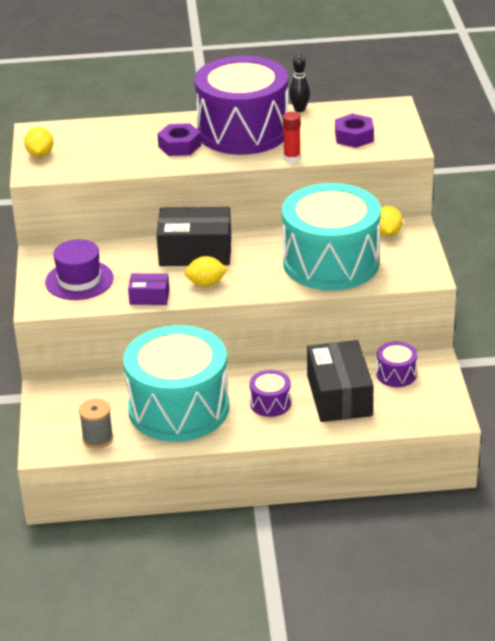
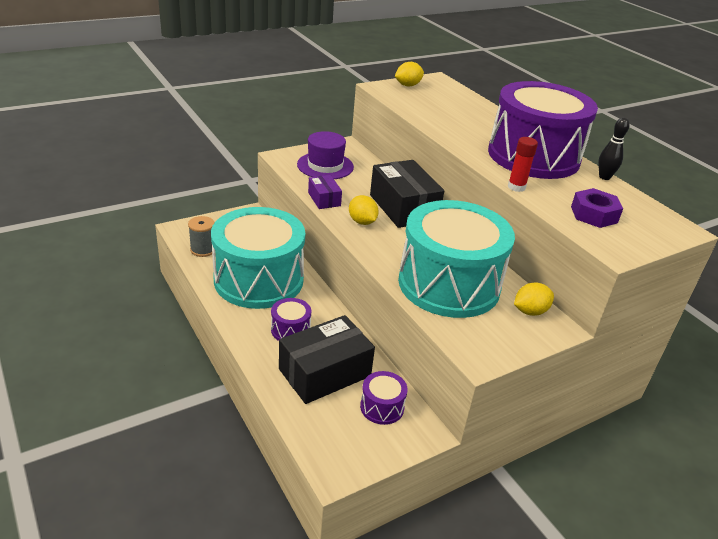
camera: 60 degrees right, 0 degrees up
purple nut [158,123,201,156] -> none

